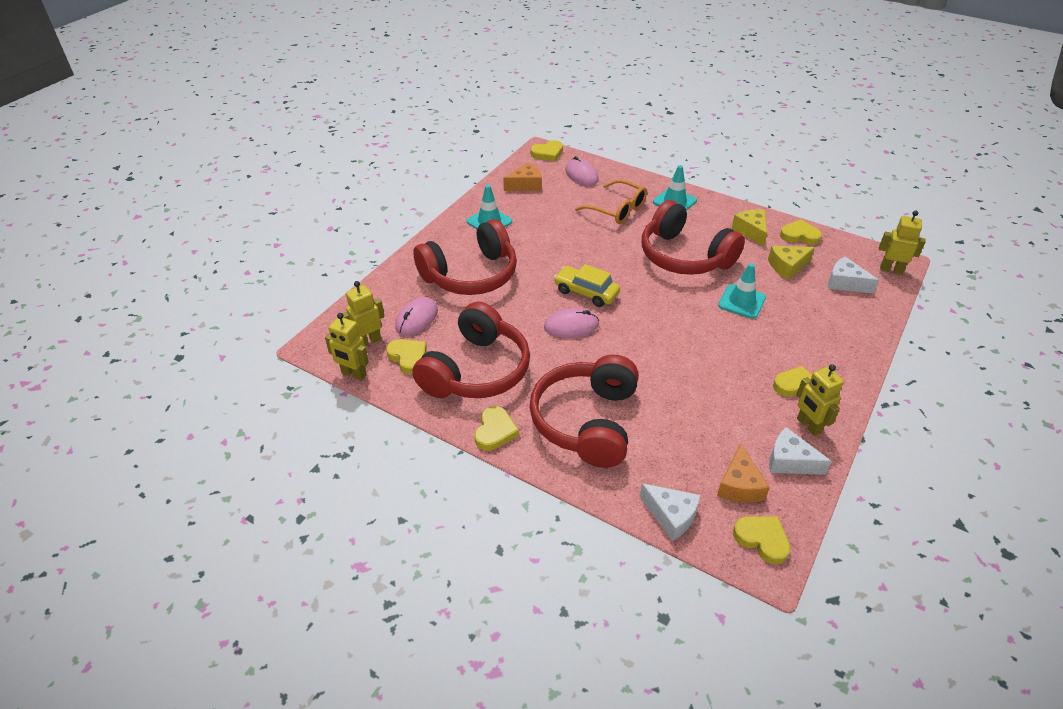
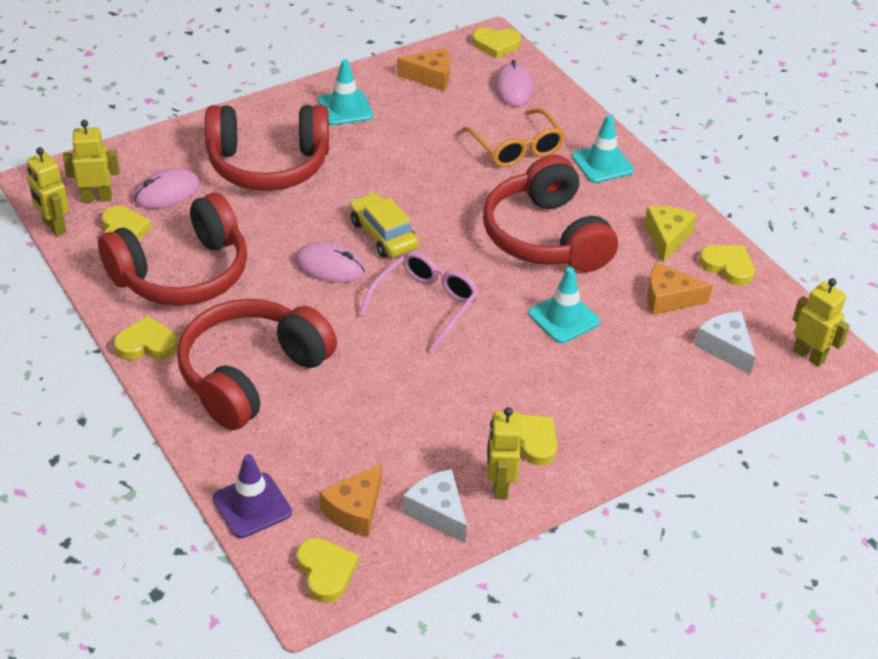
camera: 25 degrees right, 0 degrees up
yellow heart [475,406,519,451] -> yellow heart turned 135 degrees counterclockwise [114,316,178,360]
white cheese [640,483,700,541] -> purple traffic cone [212,454,292,538]
yellow cheese [768,246,815,280] -> orange cheese [647,262,713,315]
none -> pink glasses [360,251,479,352]

